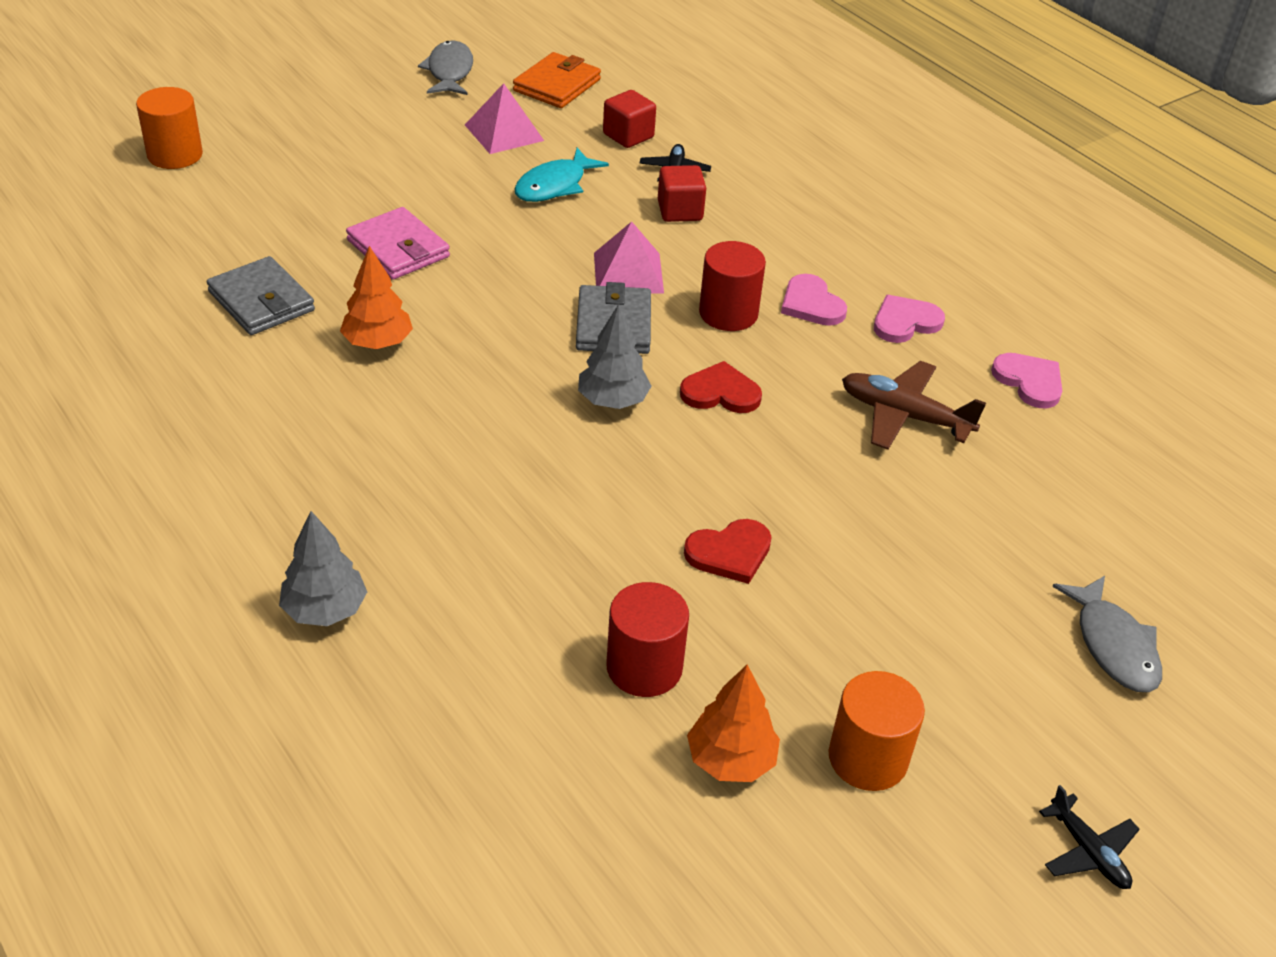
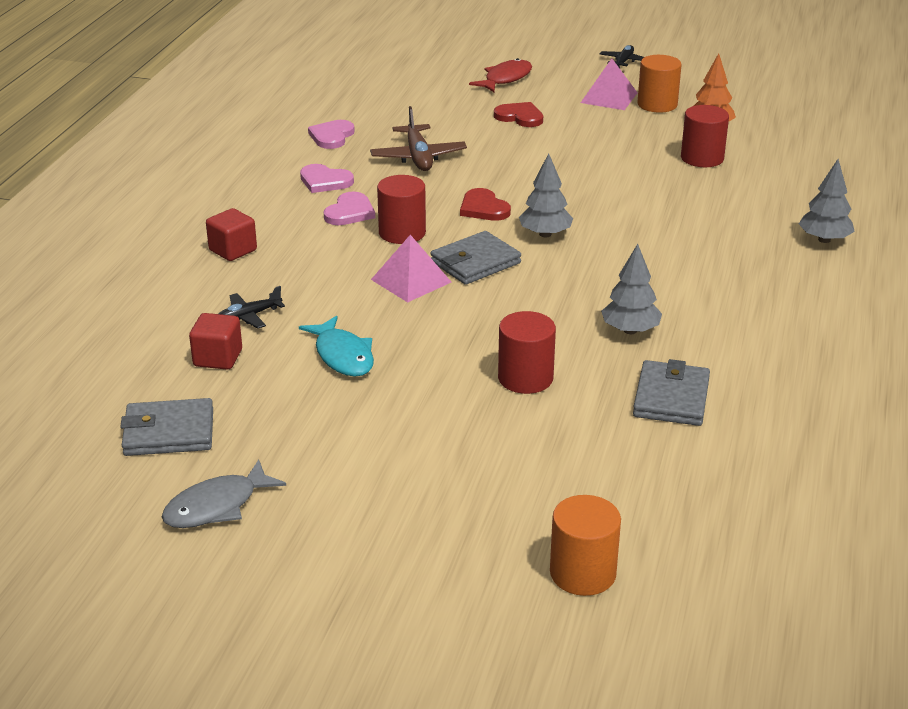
camera: 125 degrees left, 10 degrees down
orange tree [340,246,413,349] -> grey tree [601,244,662,334]
pink wallet [346,207,450,280] -> red cylinder [498,311,556,394]
pink pyramid [465,83,544,154] -> pink pyramid moved to [581,59,637,110]
orange wallet [513,52,601,108] -> grey wallet [120,398,213,456]
turquoise fish [514,148,609,202] -> turquoise fish turned 60 degrees clockwise [299,316,374,377]
red cube [658,165,706,222] -> red cube moved to [206,208,257,261]
red heart [684,519,772,584] -> red heart moved to [494,102,543,127]
grey fish [1052,576,1162,692] -> red fish [469,58,532,92]

